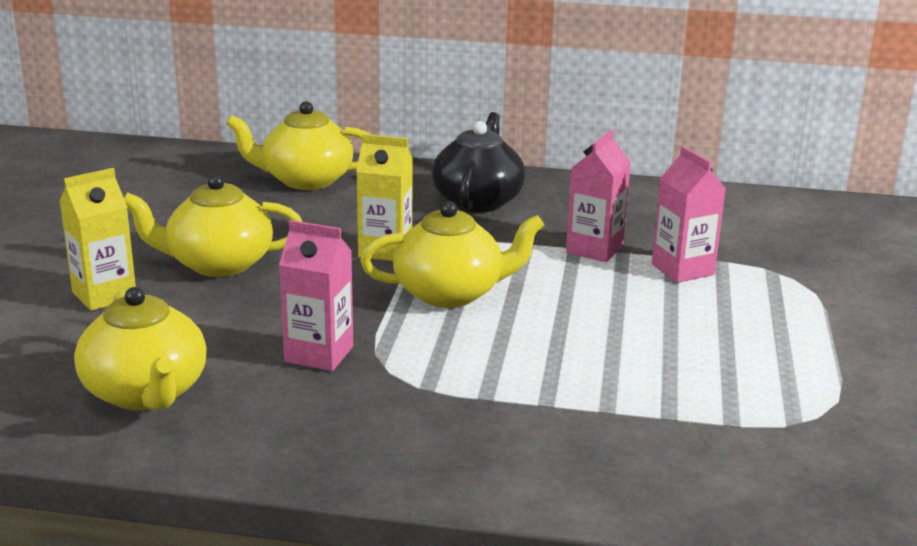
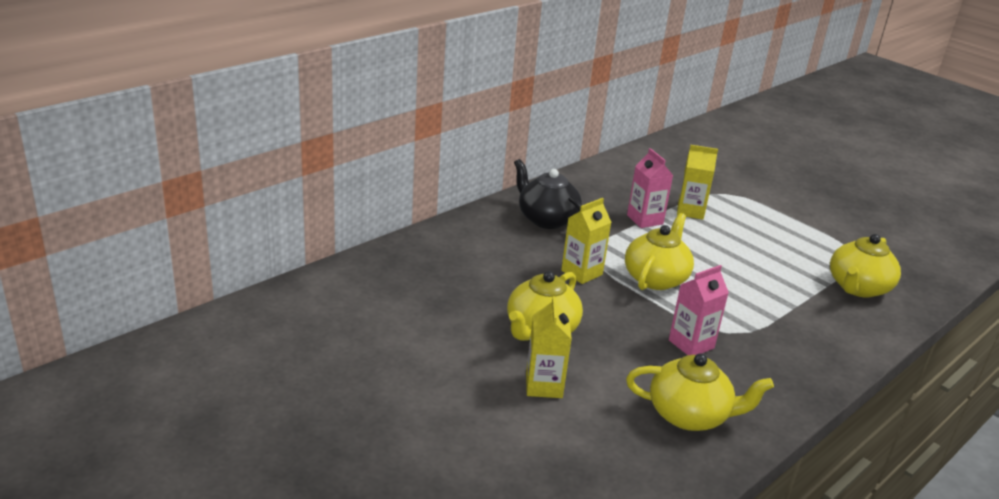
camera: 55 degrees left, 5 degrees up
yellow teapot [226,101,371,190] -> yellow teapot moved to [830,234,901,298]
pink carton [652,146,726,283] -> yellow carton [677,145,718,220]

